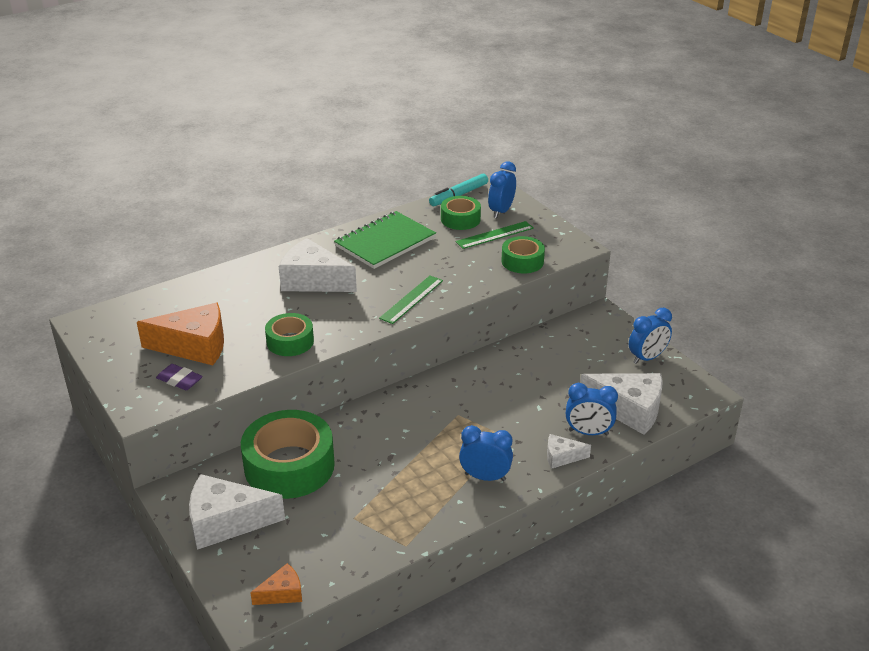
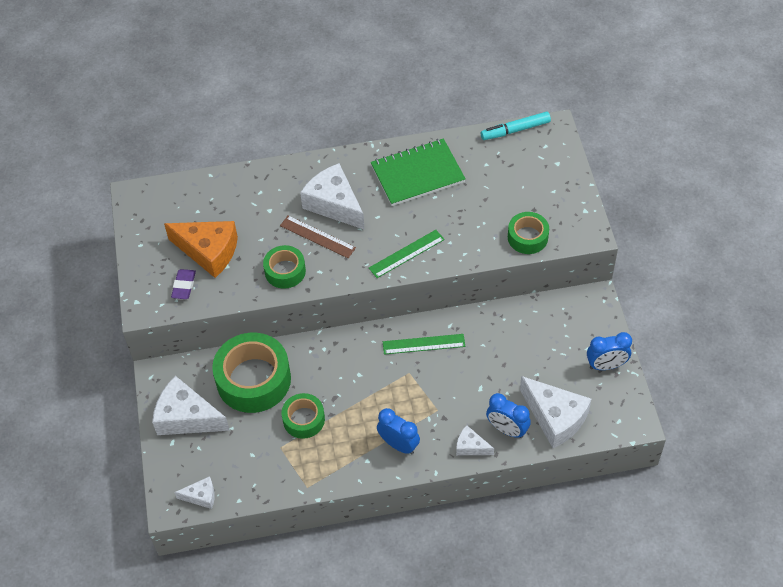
camera: 25 degrees right, 20 degrees up
purple eraser [156,364,203,390] -> purple eraser turned 45 degrees clockwise [171,269,196,299]
orange cheese [250,563,302,605] -> white cheese [174,476,215,509]
green tape [441,196,481,230] -> green tape moved to [282,393,325,439]
green ruler [456,221,534,249] -> green ruler moved to [383,334,465,355]
blue clock [488,161,516,218] -> none
none -> brown ruler [280,216,356,258]

